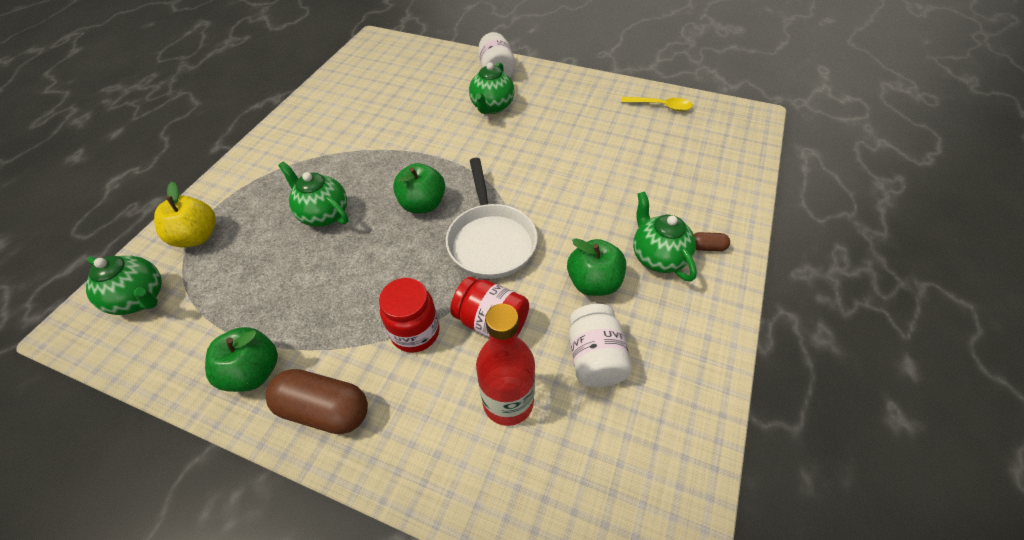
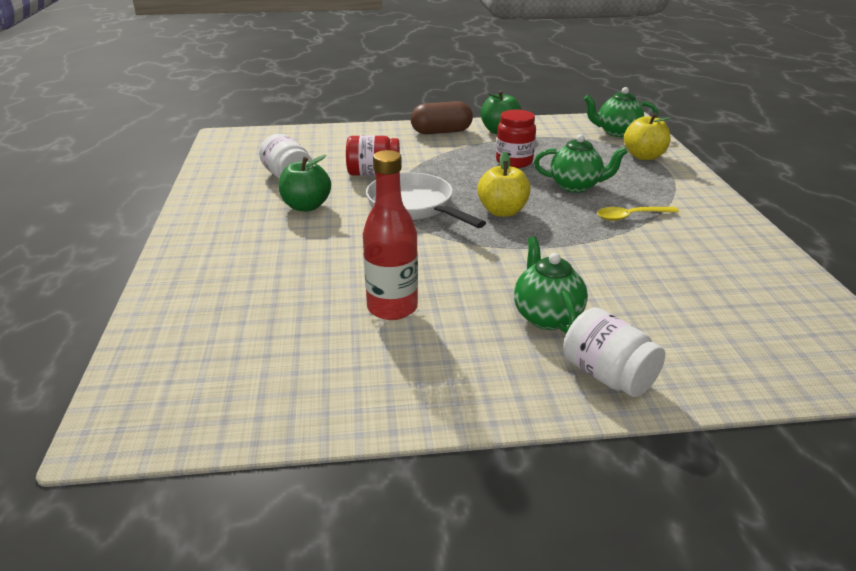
camera: 150 degrees right, 20 degrees down
red jar [379,278,440,353] -> red jar moved to [496,110,536,168]
green apple [393,163,445,213] -> yellow apple [477,152,531,217]
red bottle [476,304,535,426] -> red bottle moved to [363,150,418,320]
yellow spoon [621,97,693,111] -> yellow spoon moved to [597,207,679,221]
green teapot [633,191,697,282] -> none
brown capsule [694,232,730,251] -> none

